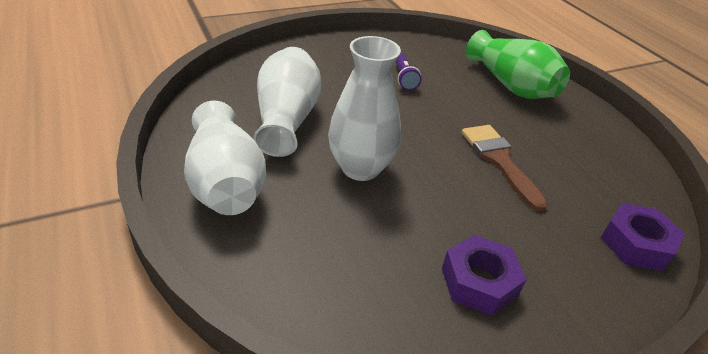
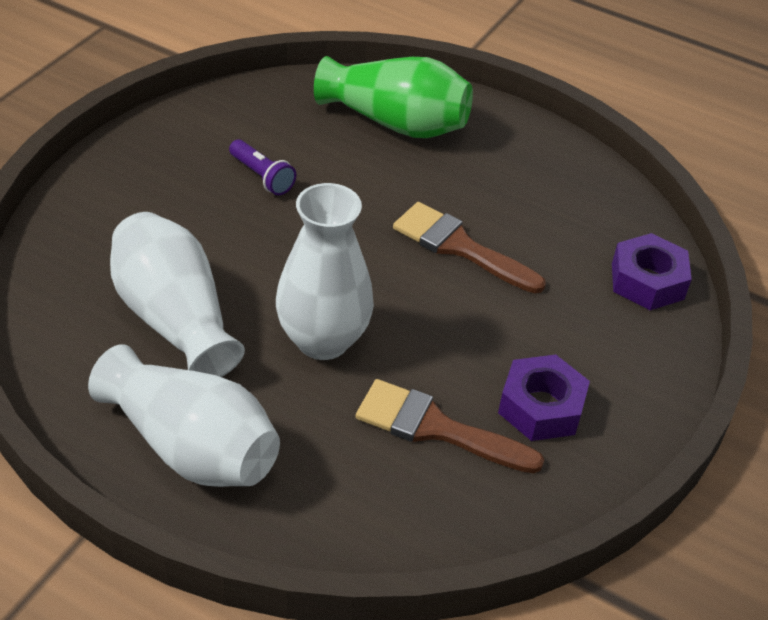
camera: 35 degrees left, 5 degrees up
none -> brown brush [356,379,544,473]

